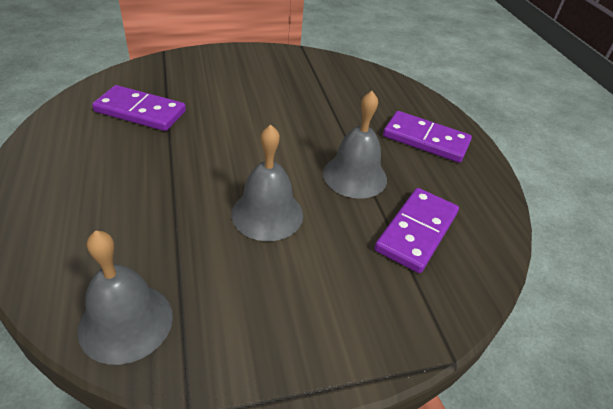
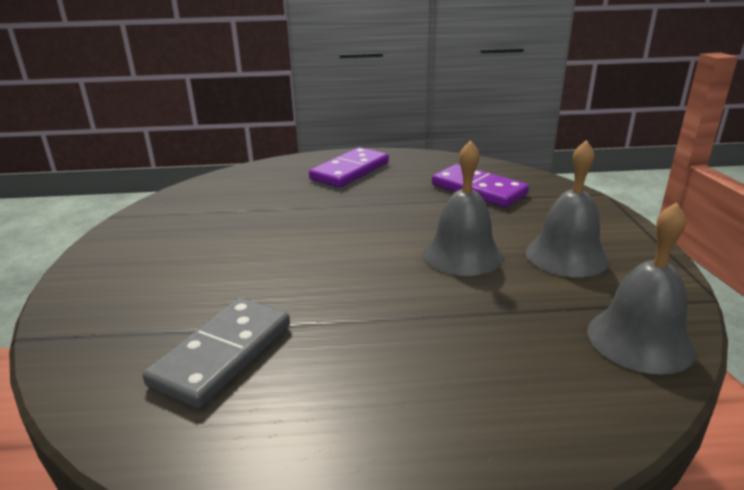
camera: 75 degrees left, 15 degrees down
purple domino [92,85,186,131] -> grey domino [143,298,290,409]
grey bell [323,91,387,199] -> grey bell moved to [526,140,609,277]

